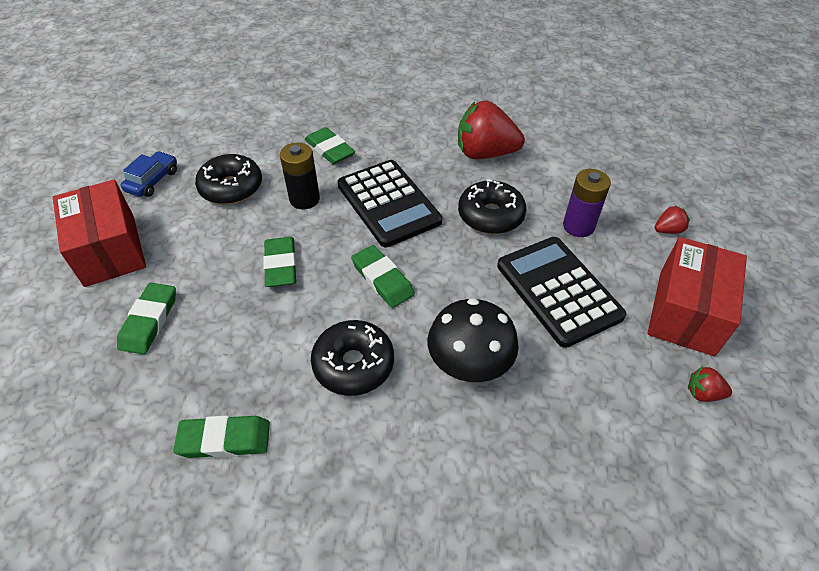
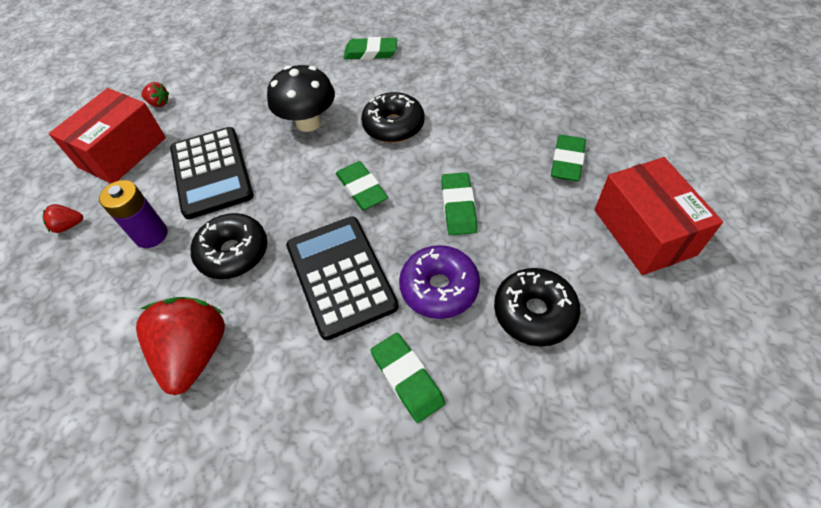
camera: 170 degrees left, 5 degrees up
blue car [121,151,177,197] -> none
green eraser [173,416,270,458] -> green eraser moved to [344,37,397,60]
black battery [280,143,320,210] -> purple donut [399,245,480,319]
red strawberry [458,101,525,159] -> red strawberry turned 105 degrees counterclockwise [136,297,225,395]

